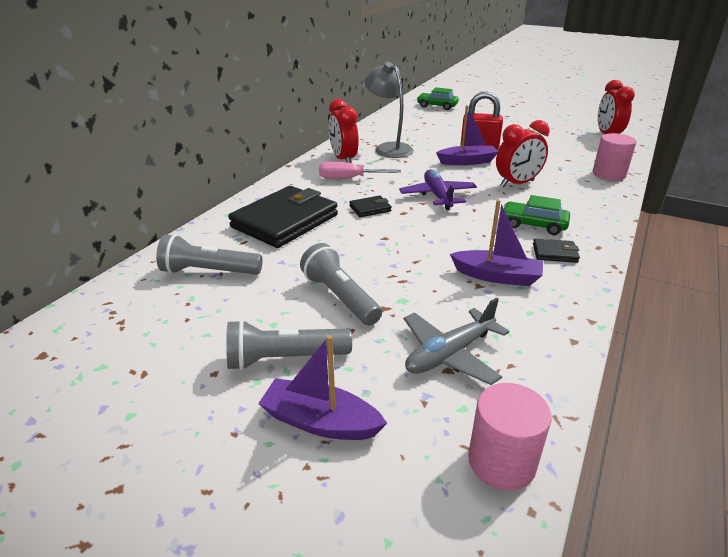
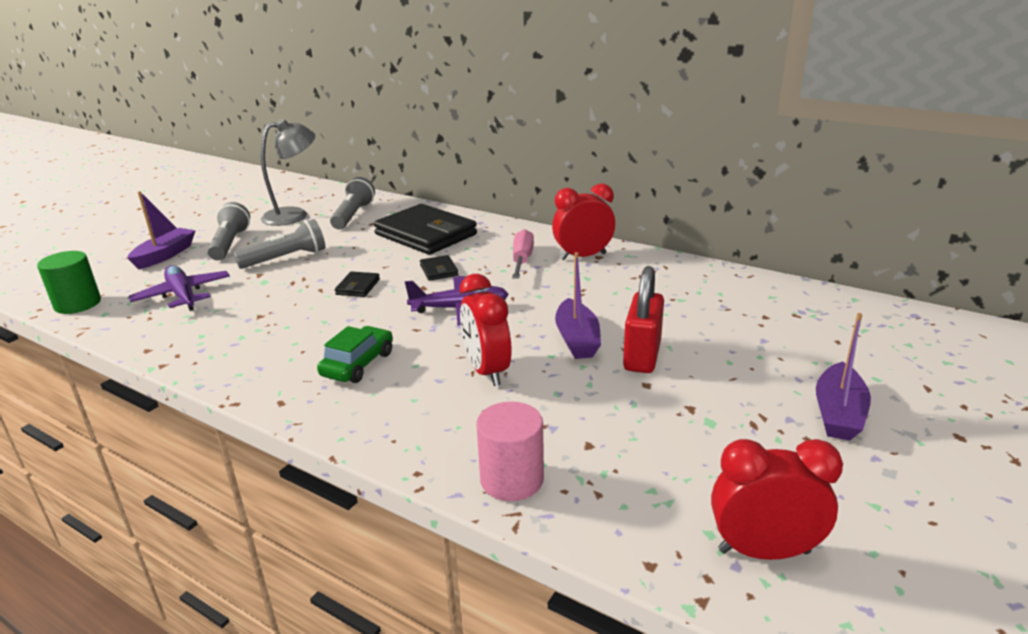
camera: 95 degrees right, 5 degrees down
grey lamp [364,62,414,158] -> grey lamp moved to [261,119,315,226]
grey plane [404,297,509,385] -> purple plane [128,265,230,311]
green car [417,87,459,110] -> none
purple boat [450,200,543,286] -> purple boat moved to [816,313,871,441]
pink cylinder [468,383,552,490] -> green cylinder [37,251,101,314]
black wallet [533,239,580,263] -> black wallet moved to [335,271,380,297]

